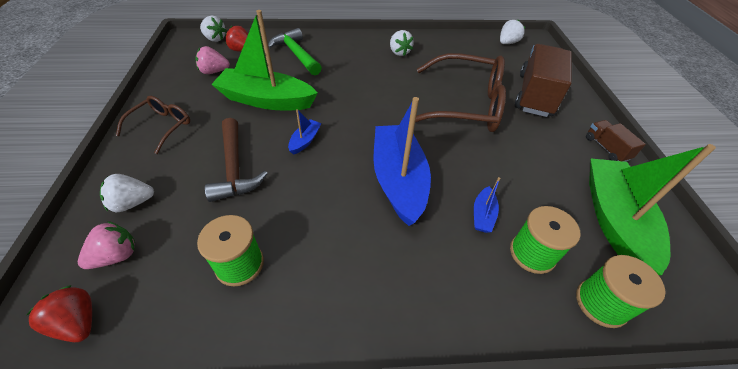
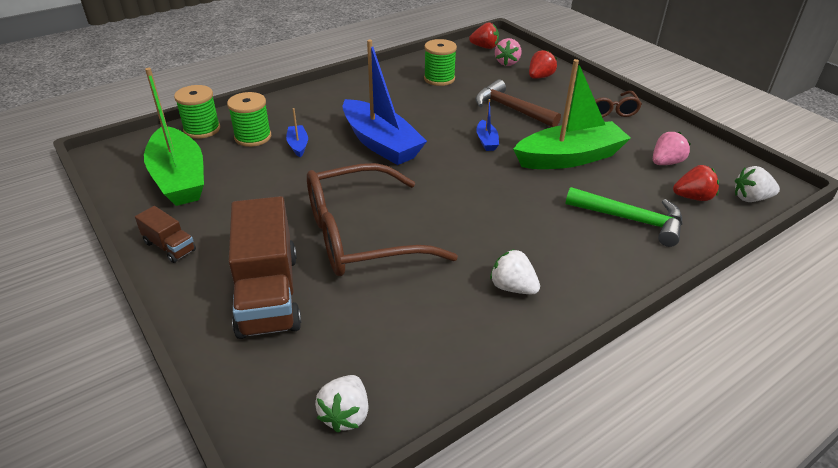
camera: 150 degrees right, 10 degrees down
white strawberry [100,174,154,212] -> red strawberry [529,50,557,79]

